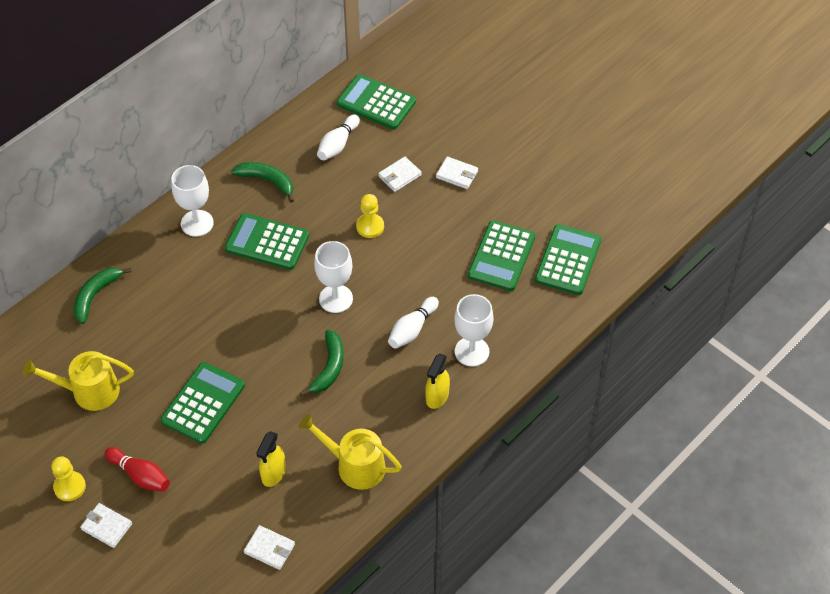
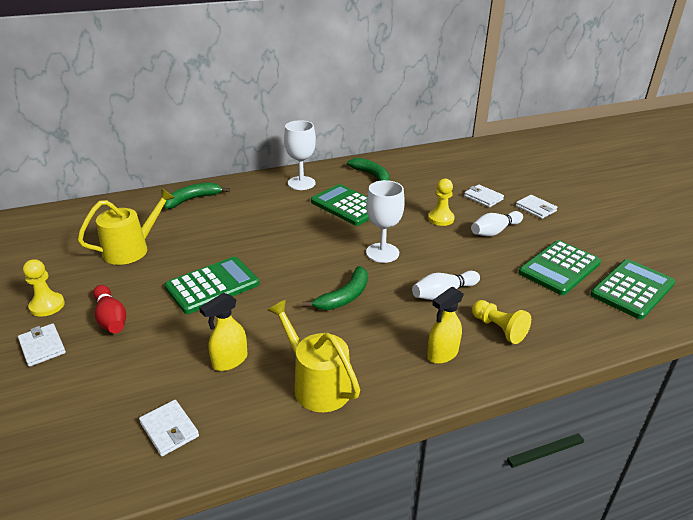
camera: 25 degrees right, 20 degrees down
yellow watering can [23,351,134,411] -> yellow watering can turned 120 degrees clockwise [78,188,175,265]
white bowling pin [317,114,360,160] -> white bowling pin moved to [471,211,523,236]
green calculator [337,74,416,130] -> none
white wallet [378,157,422,192] -> white wallet turned 60 degrees clockwise [464,185,504,207]
white goblet [454,294,494,367] -> yellow pawn [472,300,531,344]

